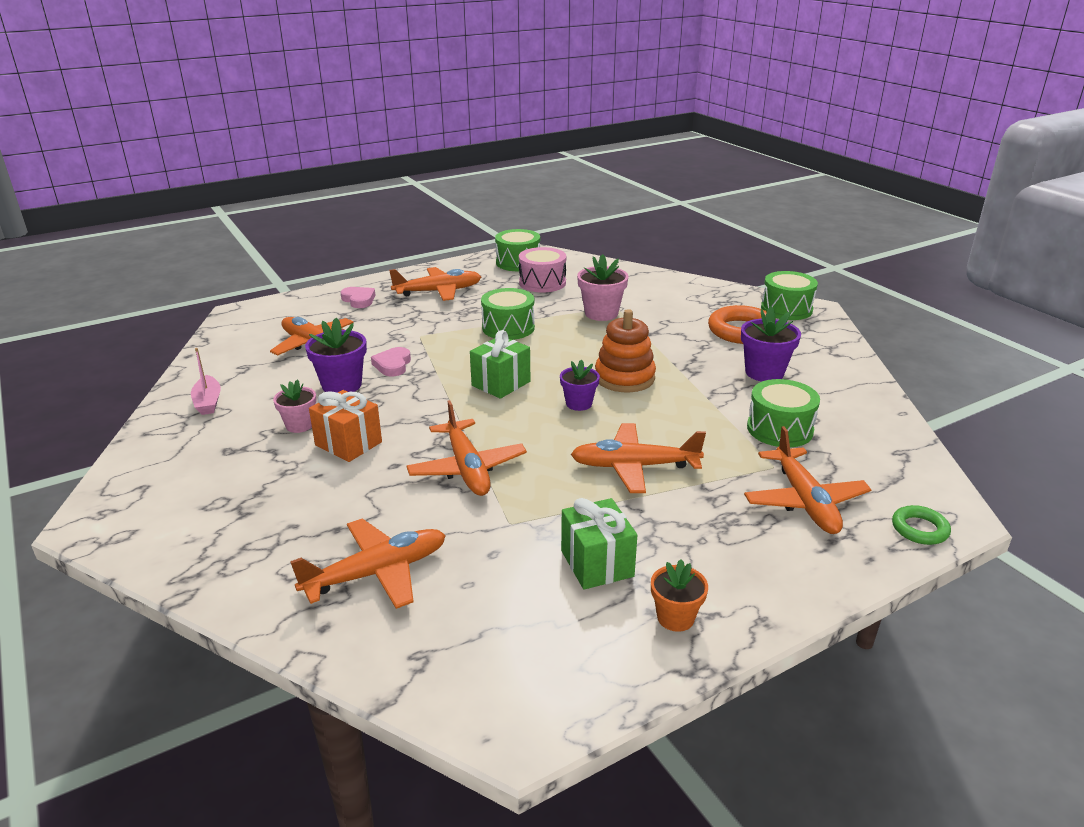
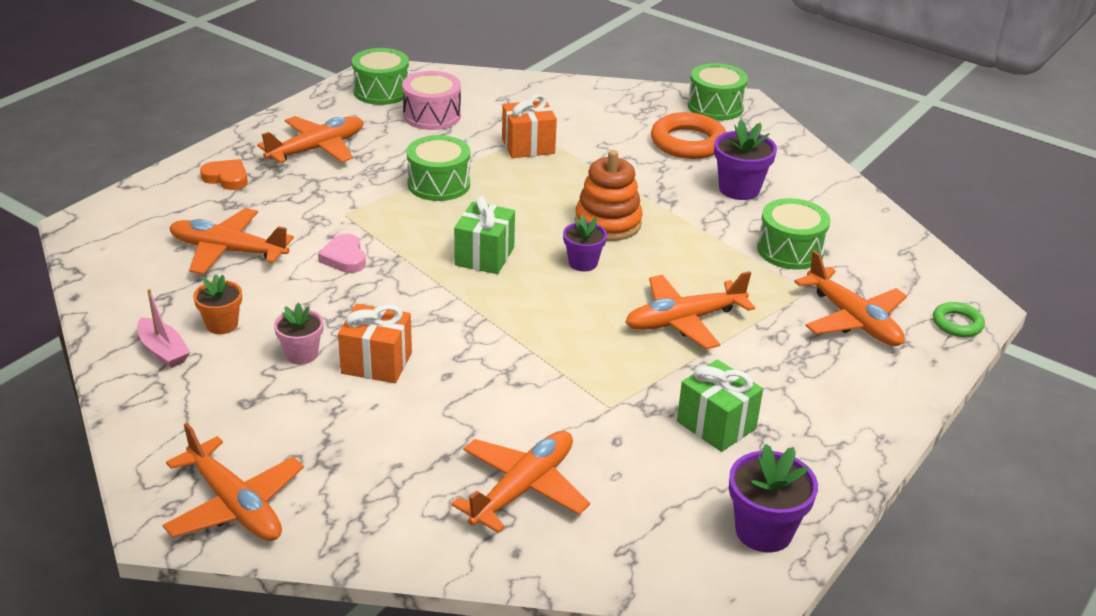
camera: 25 degrees left, 5 degrees up
purple flower pot [305,318,367,393] -> purple flower pot moved to [729,444,818,553]
pink heart [341,287,375,308] -> orange heart [200,159,248,190]
orange plane [406,400,527,496] -> orange plane moved to [162,423,304,541]
pink flower pot [577,254,628,321] -> orange gift [502,94,557,158]
orange flower pot [651,559,708,632] -> orange flower pot moved to [193,274,242,334]

